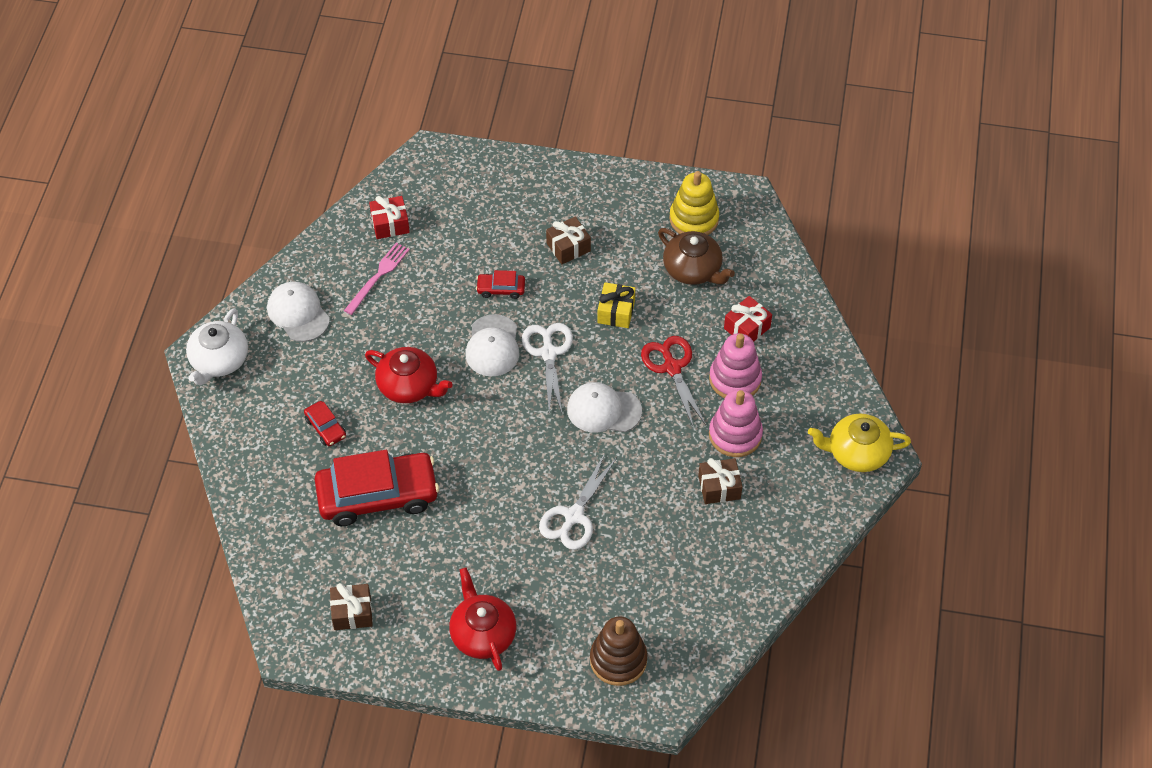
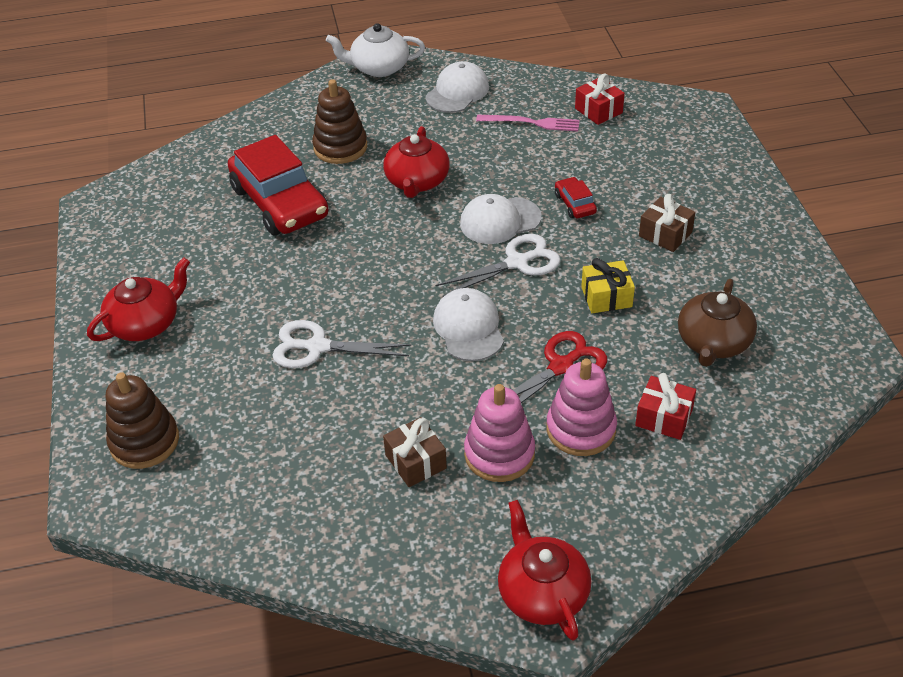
camera: 70 degrees right, 10 degrees down
red car [304,401,346,446] -> brown stacking toy [312,79,367,164]
brown gift [330,583,373,630] -> none
yellow stacking toy [669,171,719,235] -> none
yellow teapot [808,414,911,472] -> red teapot [498,500,592,641]

